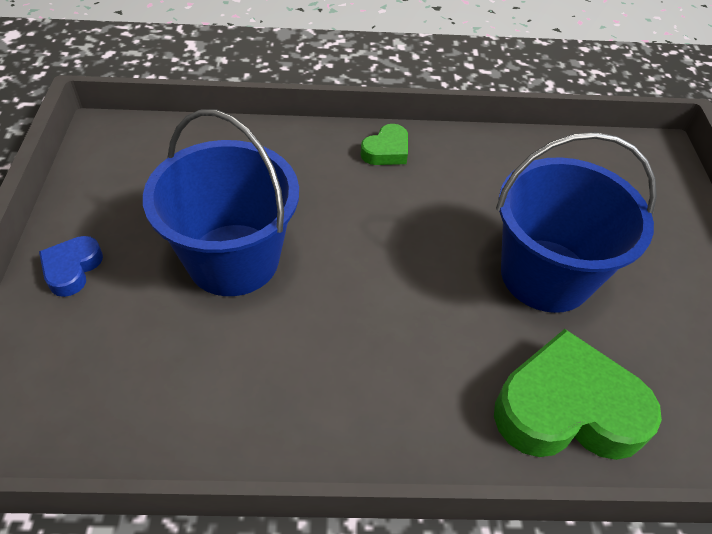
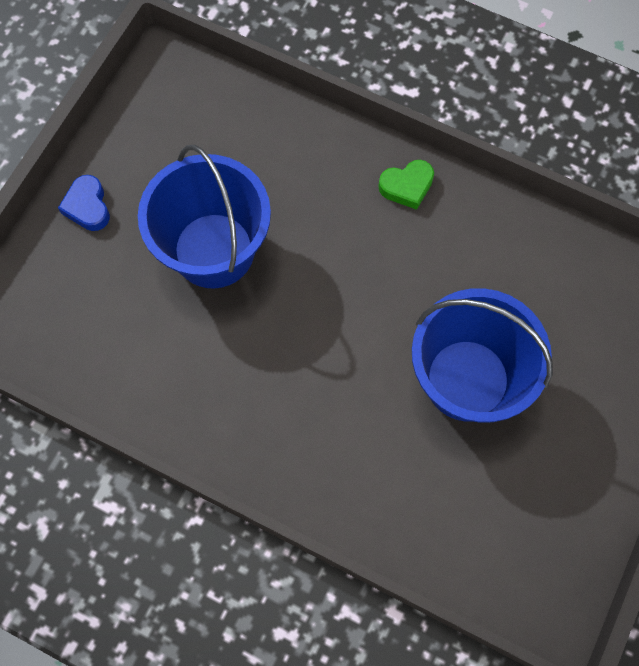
camera: 30 degrees right, 20 degrees up
blue heart [39,236,103,297] -> blue heart turned 60 degrees counterclockwise [58,175,110,231]
green heart [494,329,662,460] -> none

